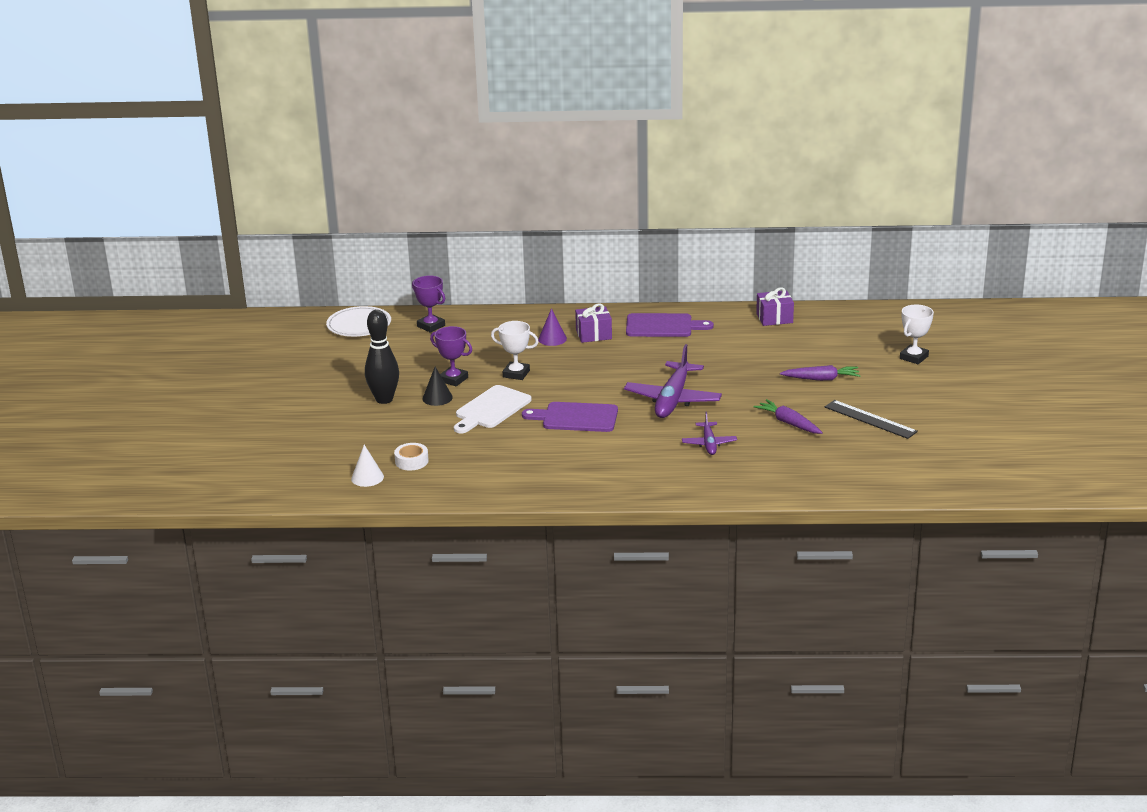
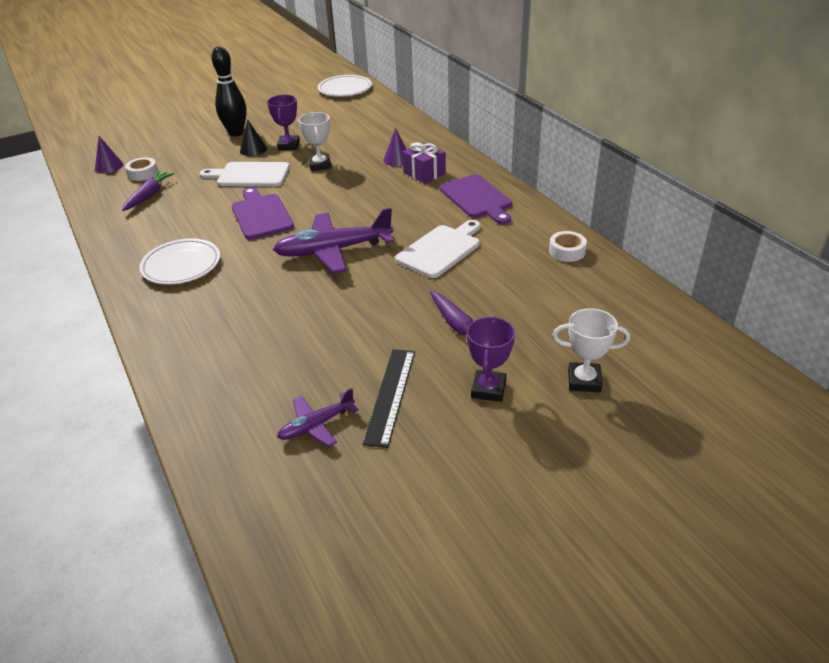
camera: 60 degrees right, 10 degrees up
white cone [351,445,384,487] -> purple cone [95,136,124,173]
purple trophy [412,275,445,333] -> purple trophy moved to [467,316,515,402]
purple plane [682,412,737,455] -> purple plane moved to [277,388,359,447]
purple carrot [754,399,823,434] -> purple carrot moved to [122,171,175,211]
purple gift [756,287,794,326] -> white tape [549,231,587,262]
none -> white plate [139,238,220,285]
none -> white cutting board [395,220,480,278]

